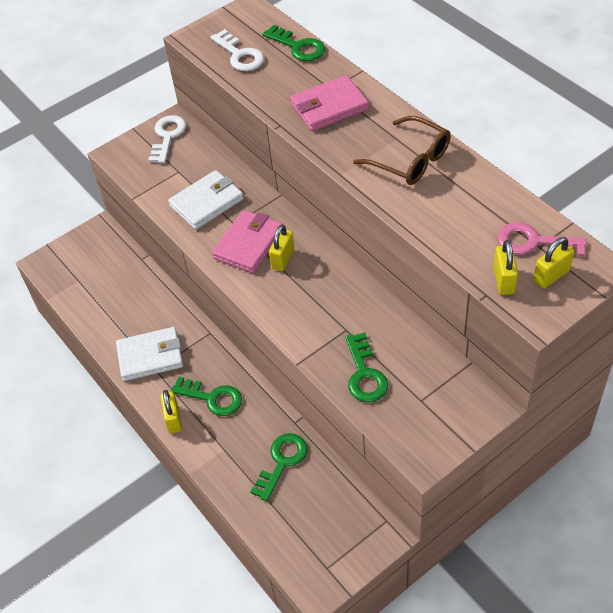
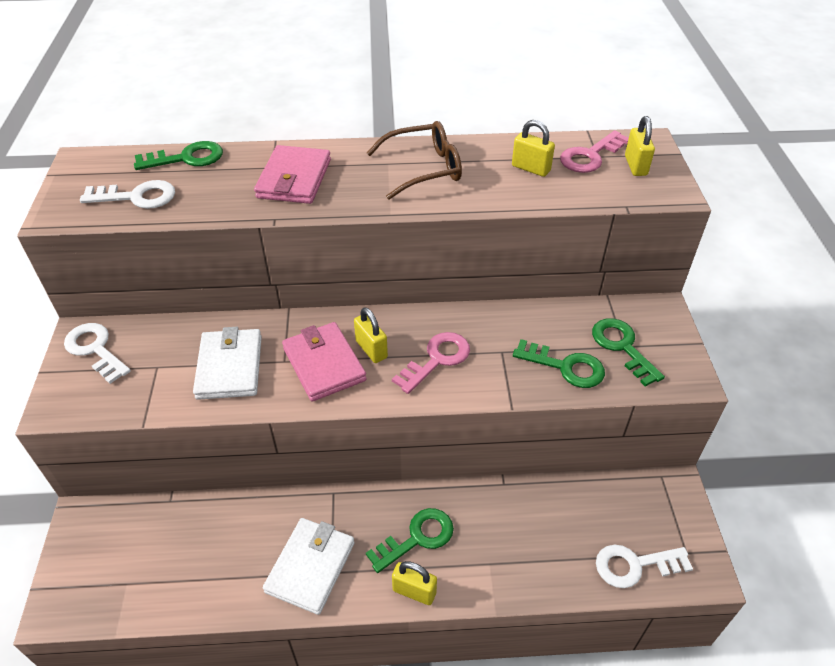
camera: 60 degrees left, 5 degrees down
green key [250,433,307,501] -> green key moved to [592,318,665,387]
yellow padlock [493,240,518,295] -> yellow padlock moved to [512,120,555,177]
none -> pink key [392,332,470,394]
none -> white key [596,545,693,588]

